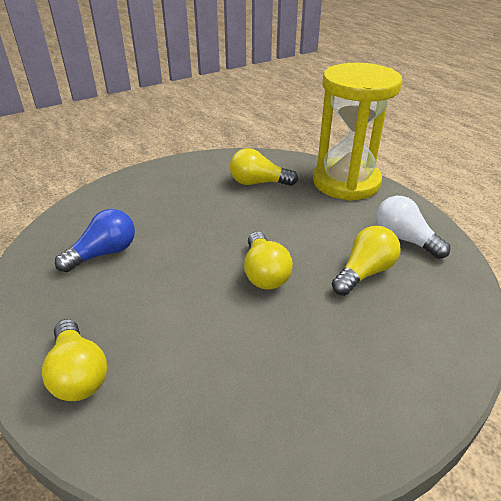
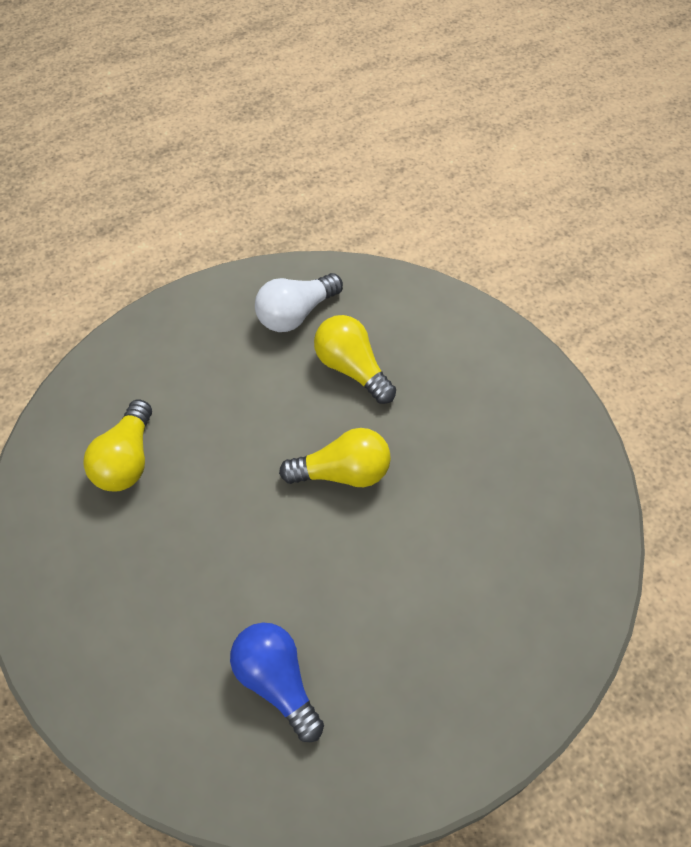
camera: 85 degrees left, 20 degrees up
yellow light bulb [42,319,107,401] -> none
yellow hourglass [313,63,402,201] -> none

